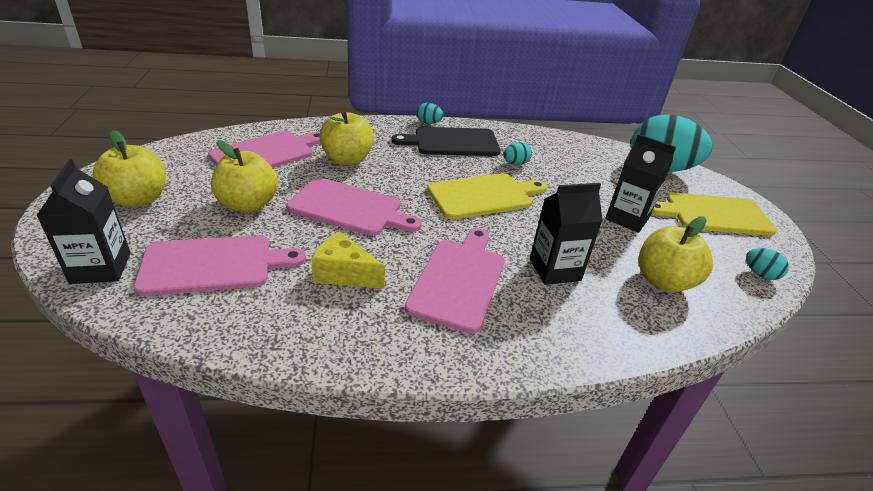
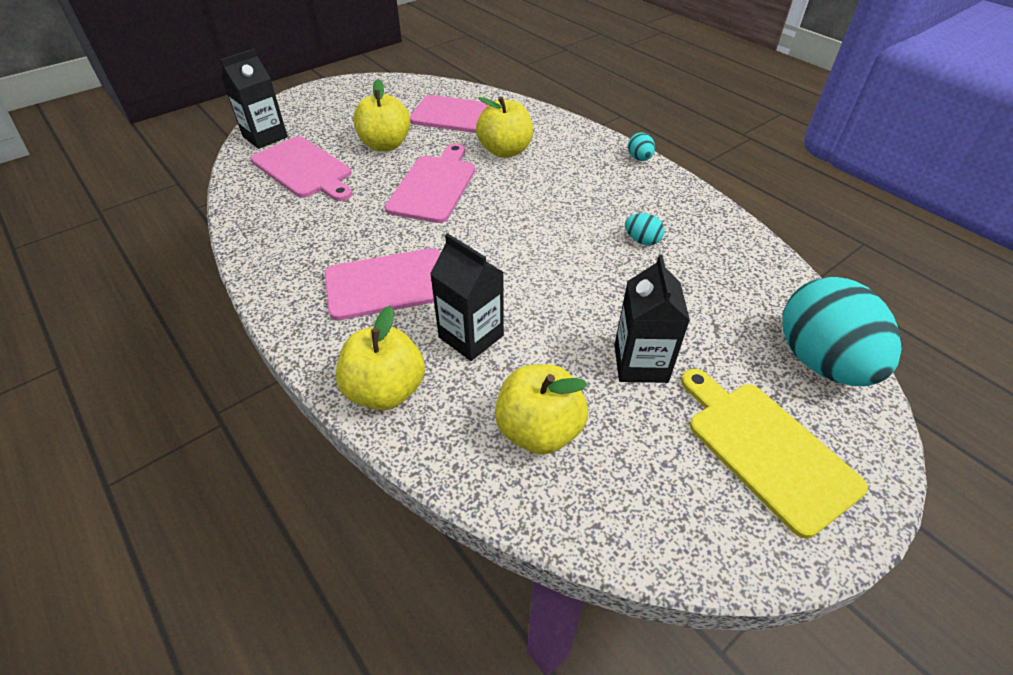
camera: 60 degrees right, 10 degrees up
yellow apple [93,130,166,208] -> yellow apple moved to [335,306,425,410]
pink cutting board [286,178,422,236] -> pink cutting board turned 150 degrees counterclockwise [385,144,475,223]
yellow cheese [311,232,385,289] -> none
black cutting board [391,127,501,156] -> none
yellow cutting board [427,173,547,219] -> none
turquoise egg [746,248,789,280] -> none

